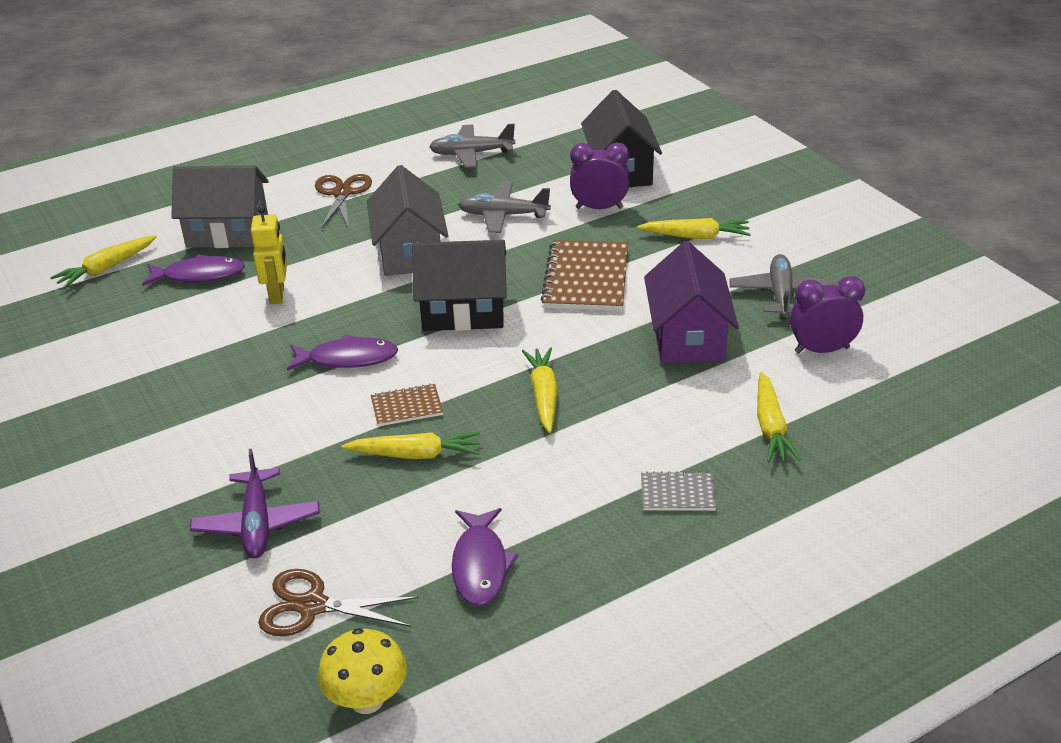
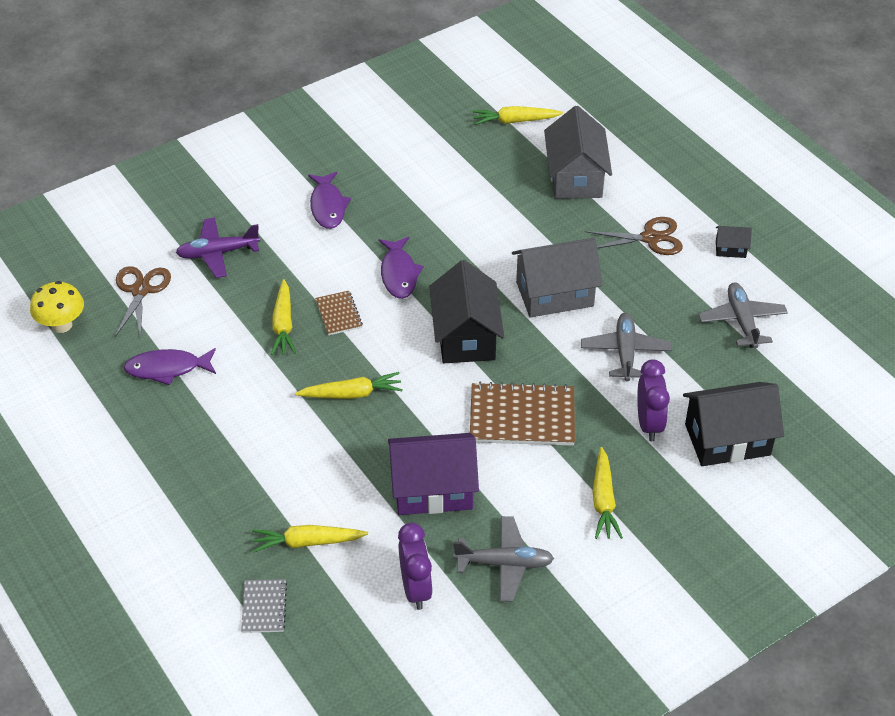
camera: 85 degrees right, 10 degrees up
yellow carrot [50,235,157,289] -> yellow carrot turned 45 degrees counterclockwise [472,106,563,125]
purple fish [142,254,245,286] -> purple fish moved to [308,172,351,229]
yellow robot [251,205,287,304] -> none
grey notebook [641,471,717,511] -> grey notebook moved to [241,579,287,633]
none -> black house [716,226,752,258]

